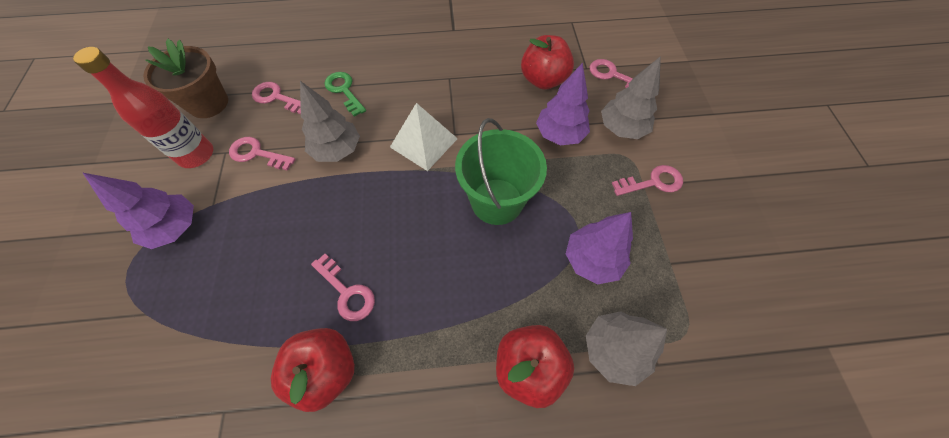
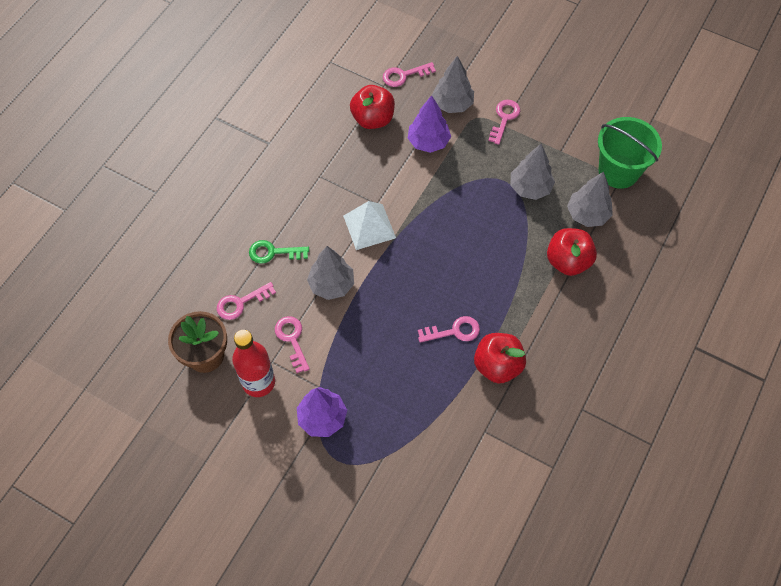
camera: 55 degrees left, 0 degrees up
pink key [229,137,296,171] -> pink key turned 105 degrees clockwise [275,316,310,373]
green bucket [455,118,547,225] -> green bucket moved to [598,117,662,189]
purple tree [566,212,633,285] -> grey tree [511,143,555,200]

